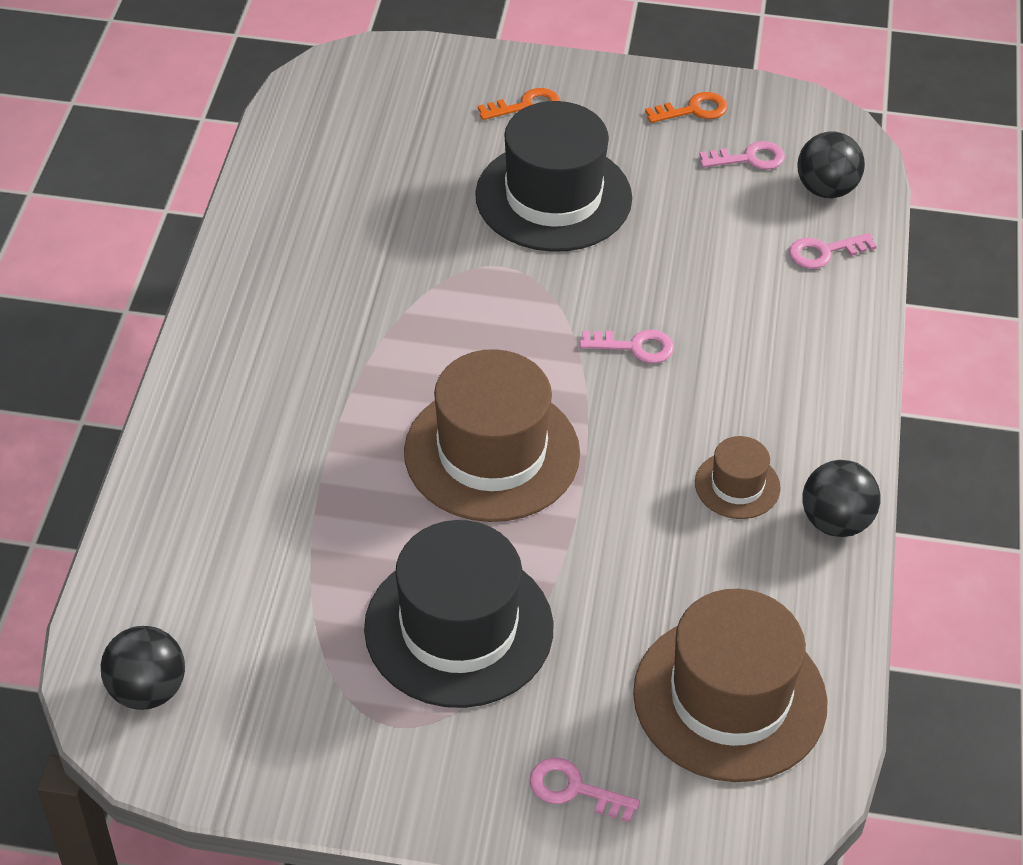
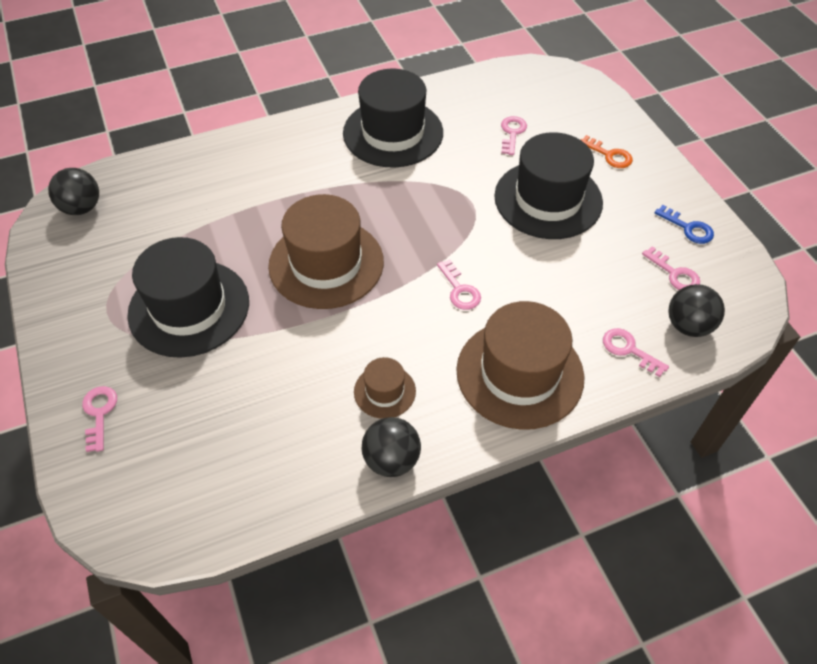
camera: 60 degrees right, 5 degrees up
brown hat [633,589,828,782] -> brown hat moved to [456,301,585,430]
orange key [645,92,728,123] -> blue key [655,205,714,244]
none -> black hat [343,69,443,168]
none -> pink key [501,116,527,155]

